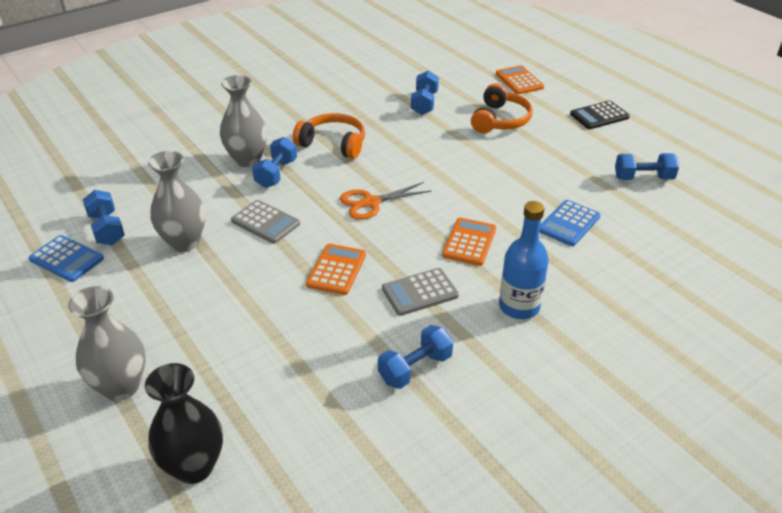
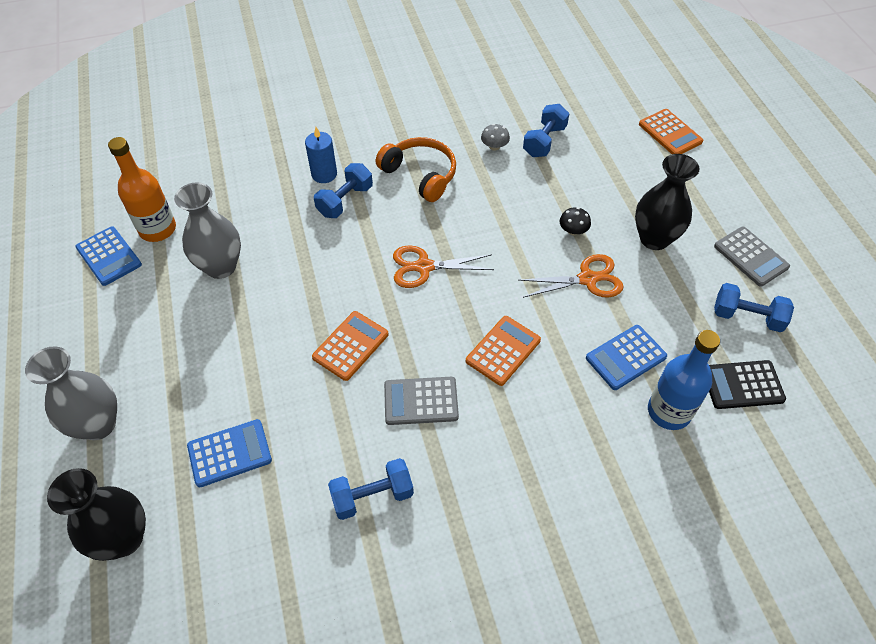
camera: 20 degrees right, 15 degrees up
blue dumbbell [83,190,125,245] -> orange bottle [108,137,176,242]
grey vase [220,75,267,167] -> blue candle [305,127,337,183]
grey calculator [231,200,300,244] -> grey calculator moved to [714,227,790,287]
orange headphones [471,83,533,133] -> none
orange calculator [496,65,544,94] -> orange calculator turned 150 degrees clockwise [639,109,703,154]
blue bottle [499,201,549,319] -> blue bottle moved to [648,330,720,430]
black calculator [570,100,630,129] -> black calculator moved to [709,360,786,409]
none -> blue calculator [187,419,272,487]
none -> grey mushroom [481,124,510,151]
none -> orange scissors [518,254,624,298]
none -> black mushroom [559,207,591,235]
none -> black vase [635,154,699,250]

